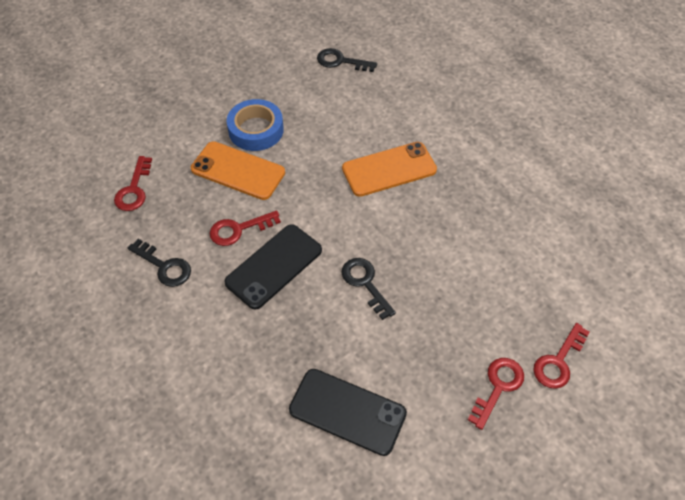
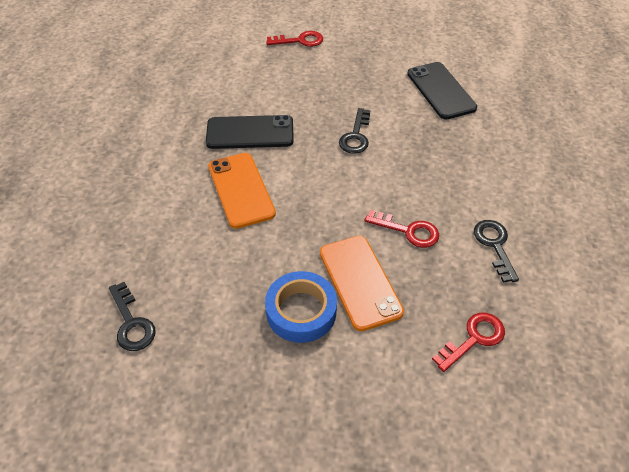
camera: 135 degrees left, 5 degrees down
black phone [224,224,322,310] -> black phone moved to [206,115,294,149]
orange phone [342,142,437,197] -> orange phone turned 45 degrees clockwise [208,153,276,229]
red key [468,358,524,430] -> none

